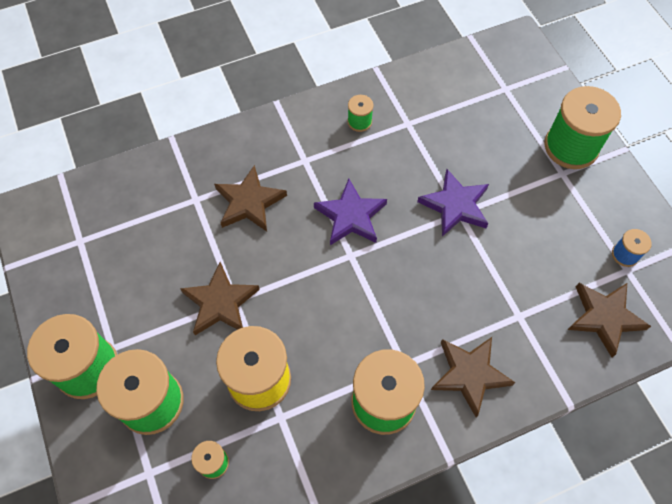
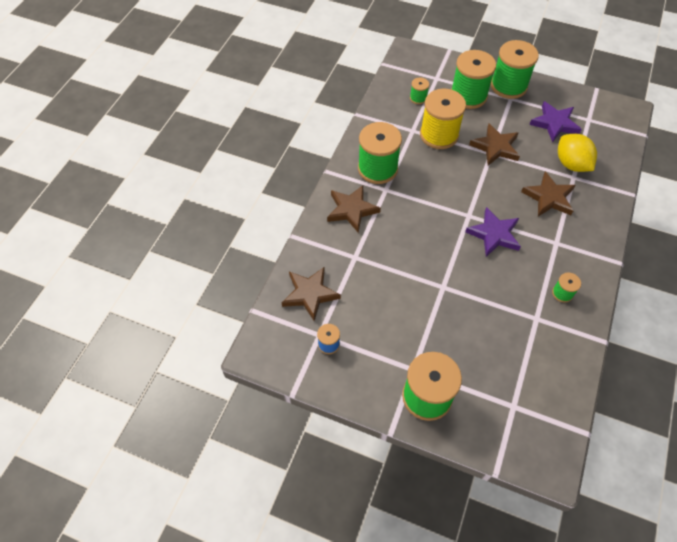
camera: 135 degrees right, 5 degrees down
purple star [417,169,489,237] -> purple star moved to [529,101,582,142]
none -> yellow lemon [558,134,597,172]

